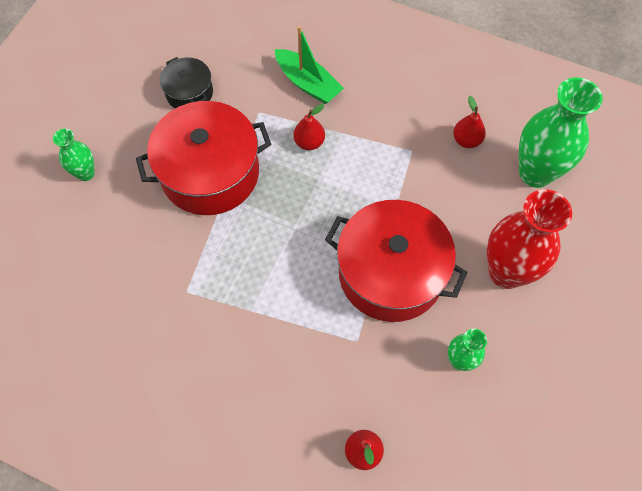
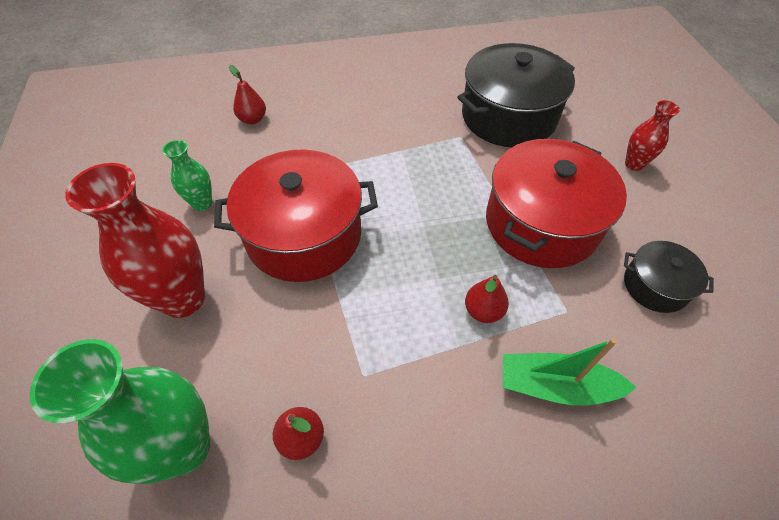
camera: 145 degrees right, 10 degrees down
green vase [53,129,94,181] -> red vase [625,100,680,171]
none -> black pot [458,43,575,147]

